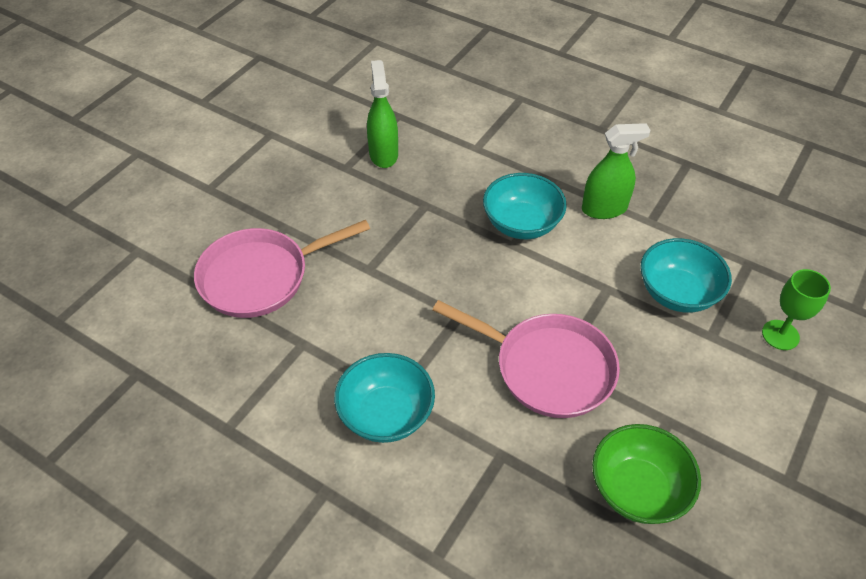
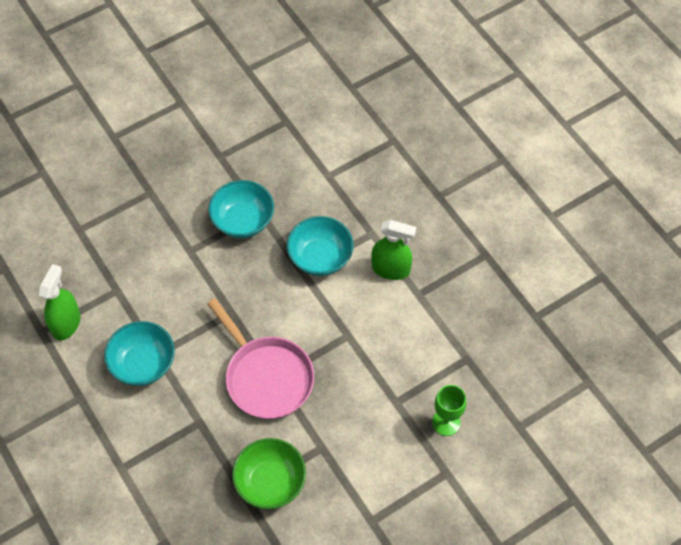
camera: 25 degrees right, 10 degrees up
pink pan [194,220,370,318] -> none
green spray bottle [367,60,398,168] -> green spray bottle moved to [39,264,81,341]
turquoise bowl [640,238,732,313] -> turquoise bowl moved to [208,180,274,238]

